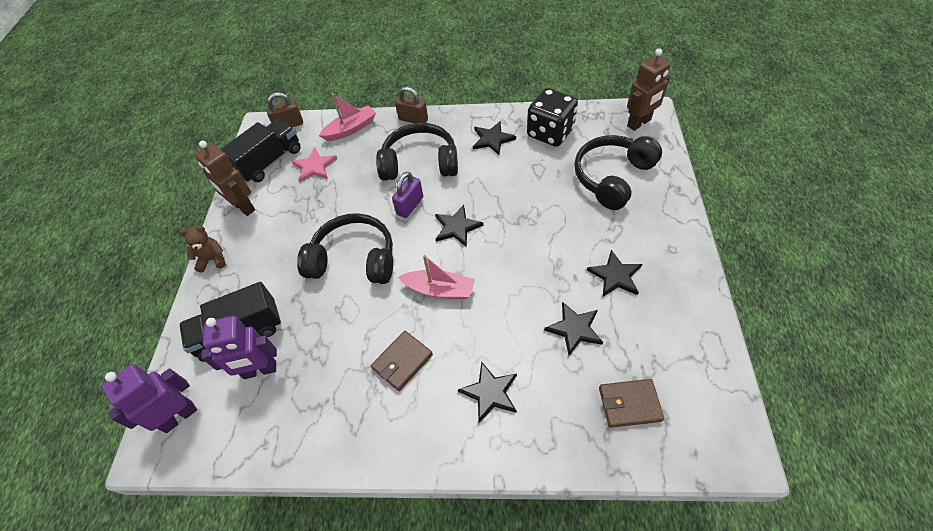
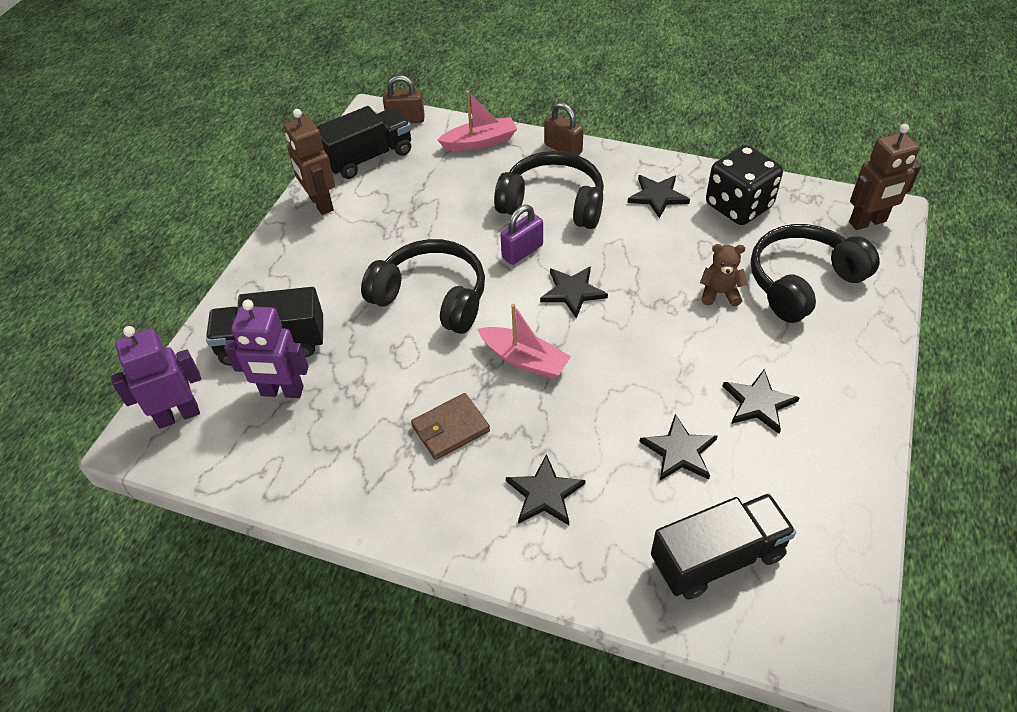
camera: 15 degrees right, 5 degrees down
brown teddy bear [179,226,226,272] -> brown teddy bear moved to [700,244,748,306]
pink star [292,147,337,182] -> none
brown wallet [599,379,664,428] -> black truck [651,493,796,600]

